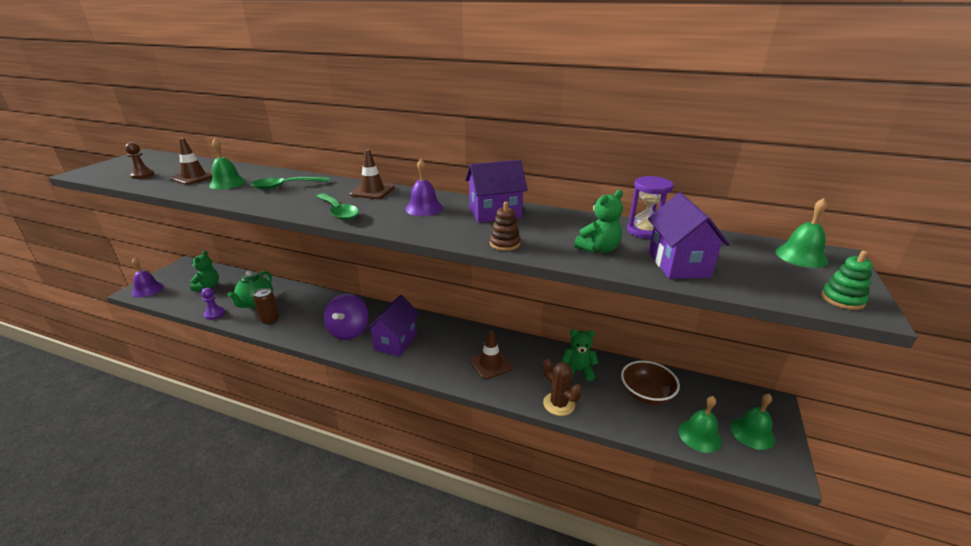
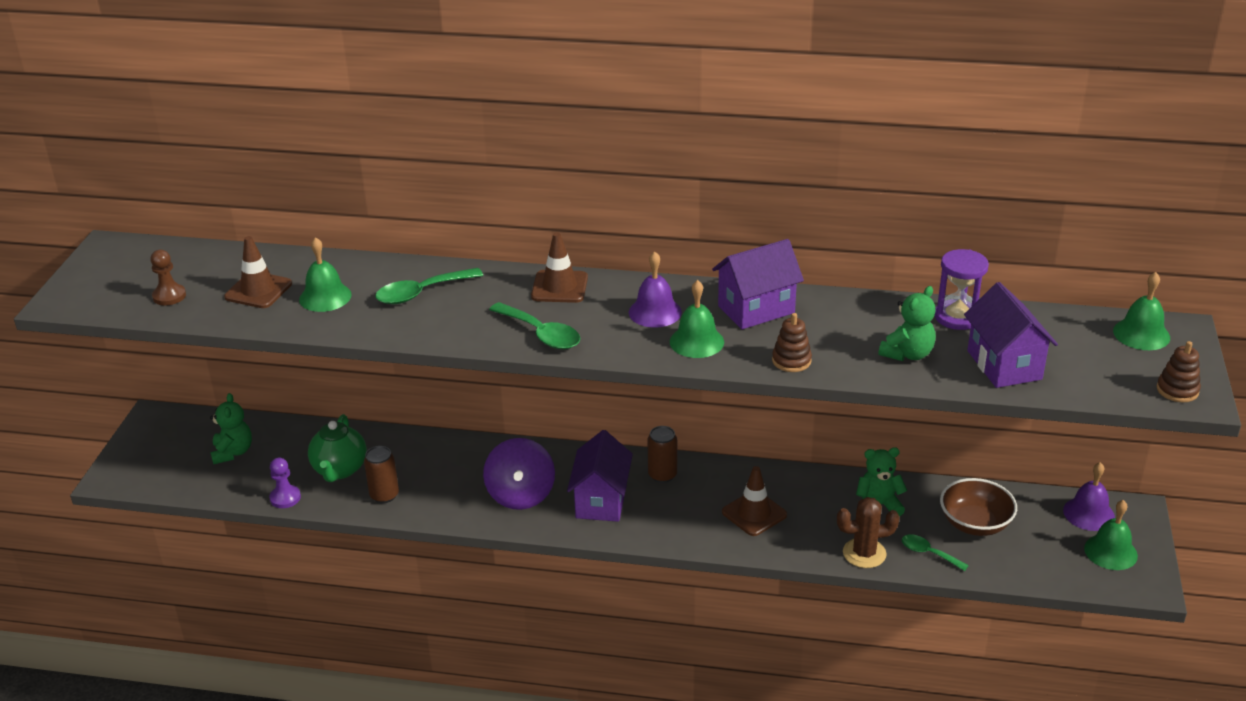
camera: 10 degrees left, 5 degrees up
purple bell [132,258,164,297] -> purple bell moved to [1063,462,1115,531]
brown cactus [543,359,582,416] -> brown cactus turned 45 degrees counterclockwise [837,497,900,568]
green bell [678,396,722,453] -> green bell moved to [670,280,724,358]
green stacking toy [821,251,873,310] -> brown stacking toy [1157,341,1201,402]
none -> brown can [647,426,677,483]
none -> green spoon [901,534,969,571]

